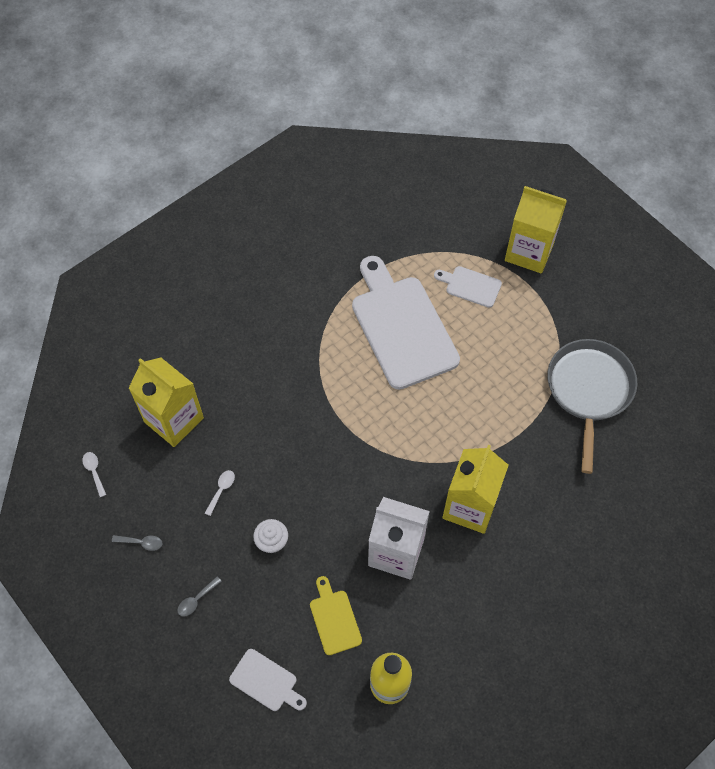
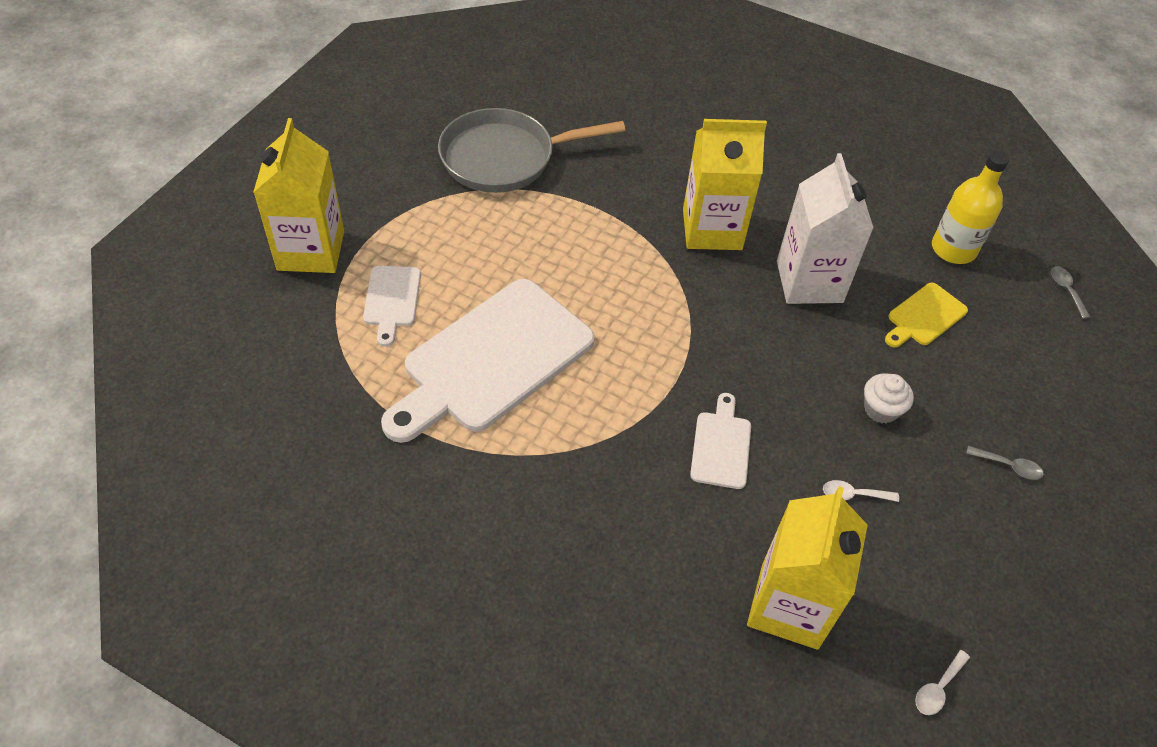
camera: 115 degrees left, 10 degrees down
grey spoon [112,535,162,551] -> grey spoon moved to [1051,266,1090,319]
white cutting board [229,649,307,711] -> white cutting board moved to [690,393,751,489]

